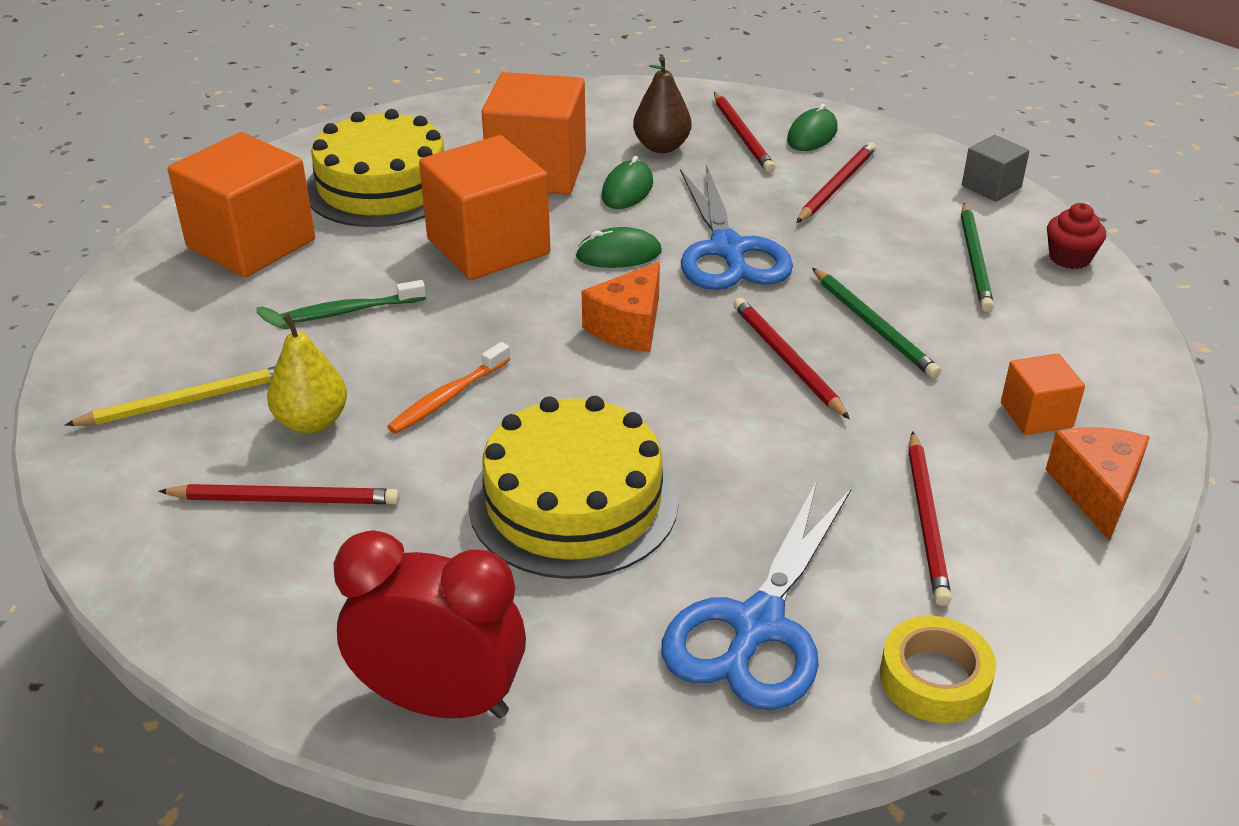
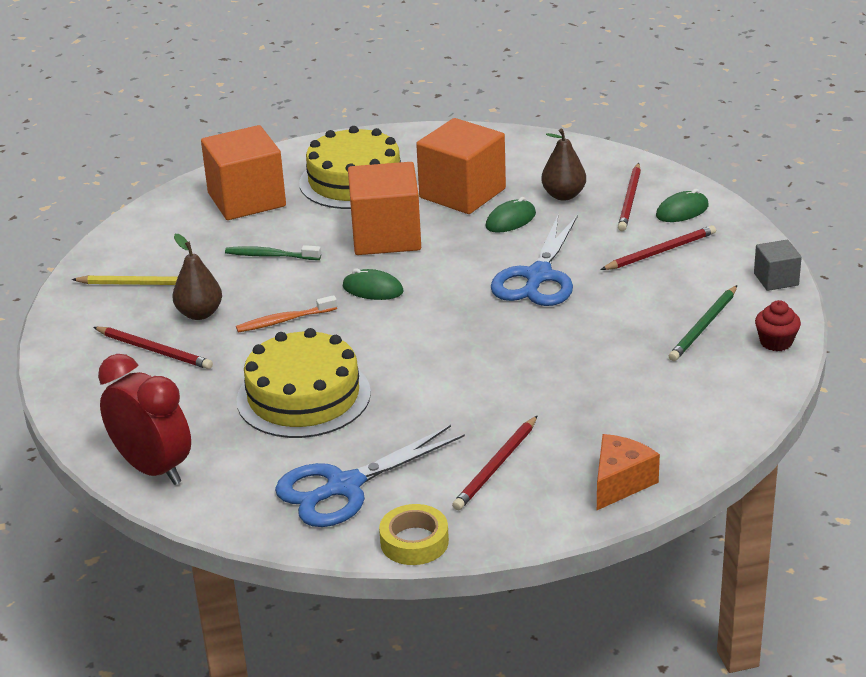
camera: 30 degrees right, 5 degrees down
yellow pear [256,307,347,434] -> brown pear [173,234,222,320]
green mouse [575,227,662,268] -> green mouse moved to [343,268,404,300]
orange cheese [582,262,660,352] -> none
red pencil [733,298,850,419] -> none
green pencil [812,268,941,378] -> none
orange cube [1001,353,1085,435] -> none

